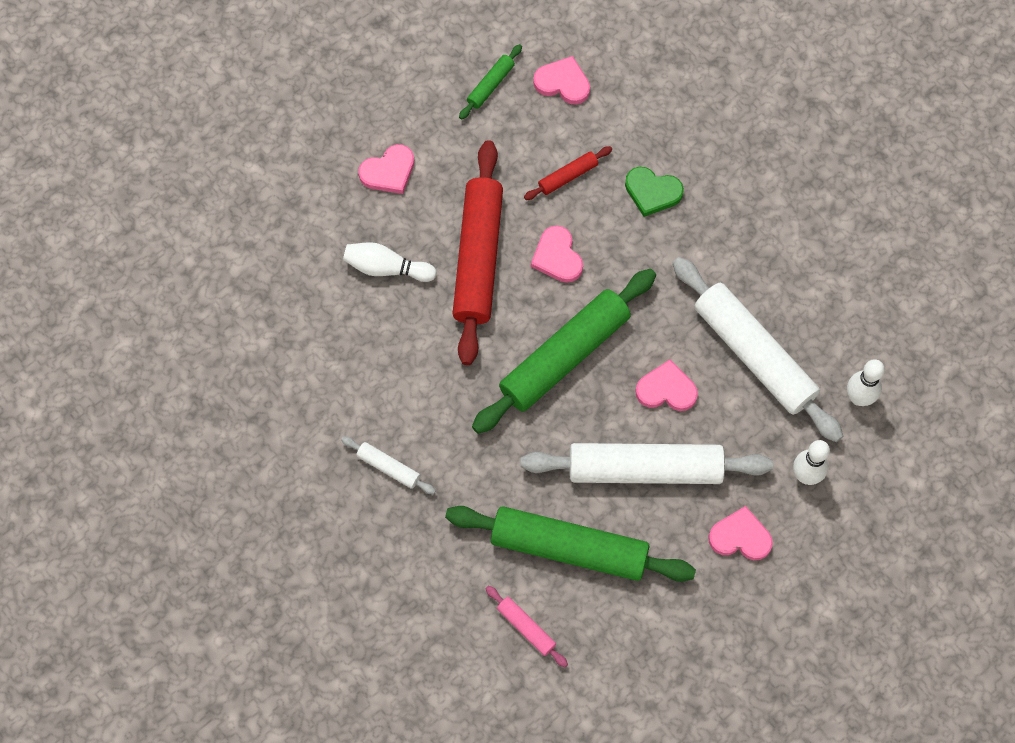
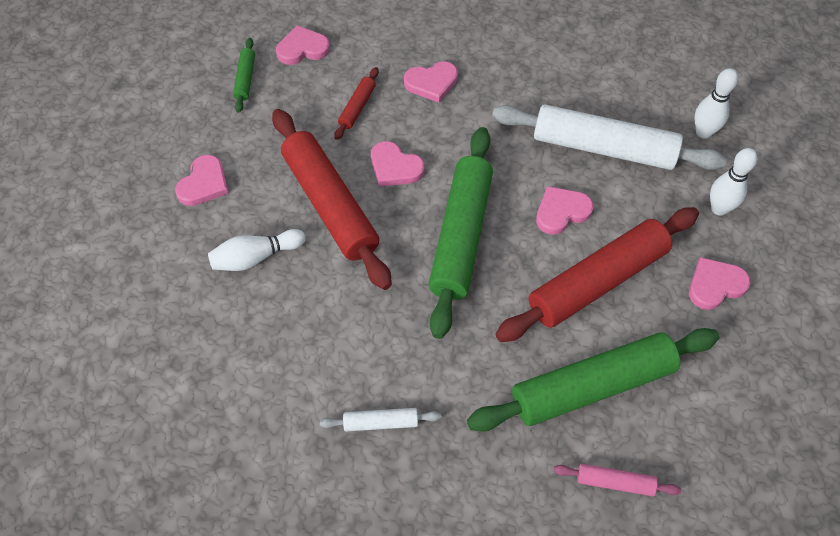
camera: 35 degrees left, 10 degrees down
white rolling pin [521,443,773,484] -> red rolling pin [495,207,699,342]
green heart [625,167,684,217] -> pink heart [404,61,458,103]

